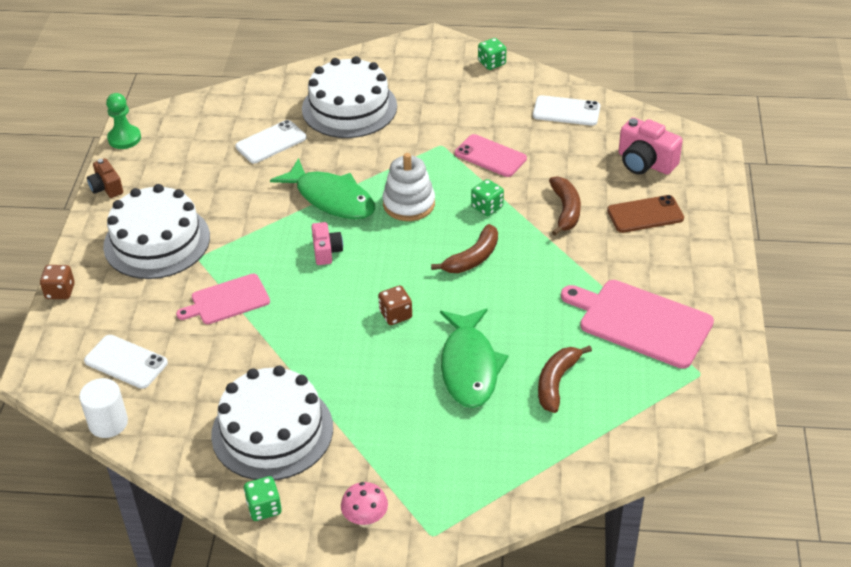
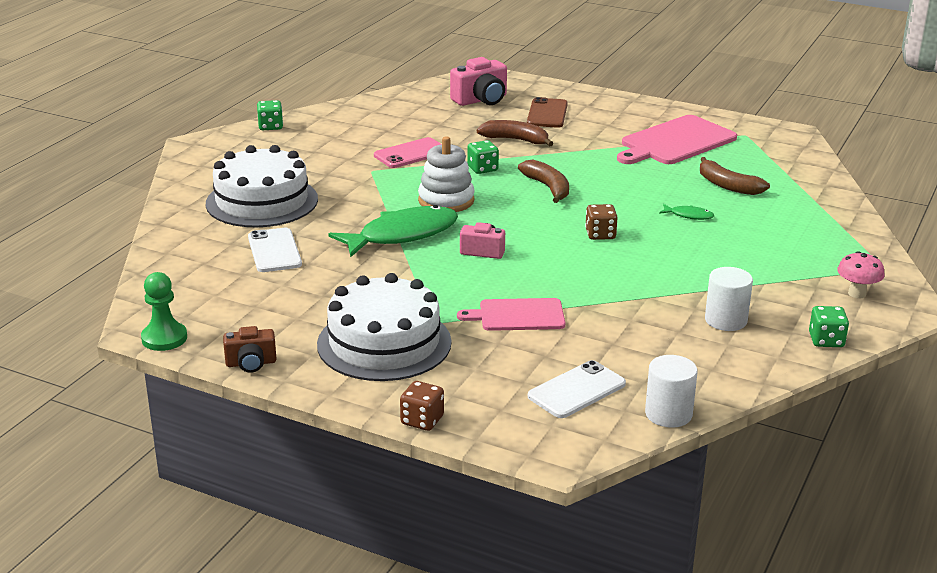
camera: 70 degrees left, 15 degrees down
pink cutting board [176,274,270,324] -> pink cutting board turned 90 degrees clockwise [457,298,565,331]
white cake [211,366,333,480] -> white cylinder [705,267,753,331]
green fish [440,308,509,408] -> green fish [659,204,714,220], size x0.42
white phone [533,95,600,126] -> none

